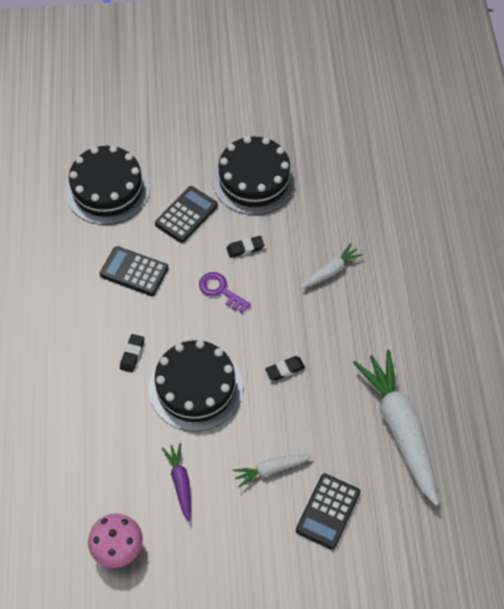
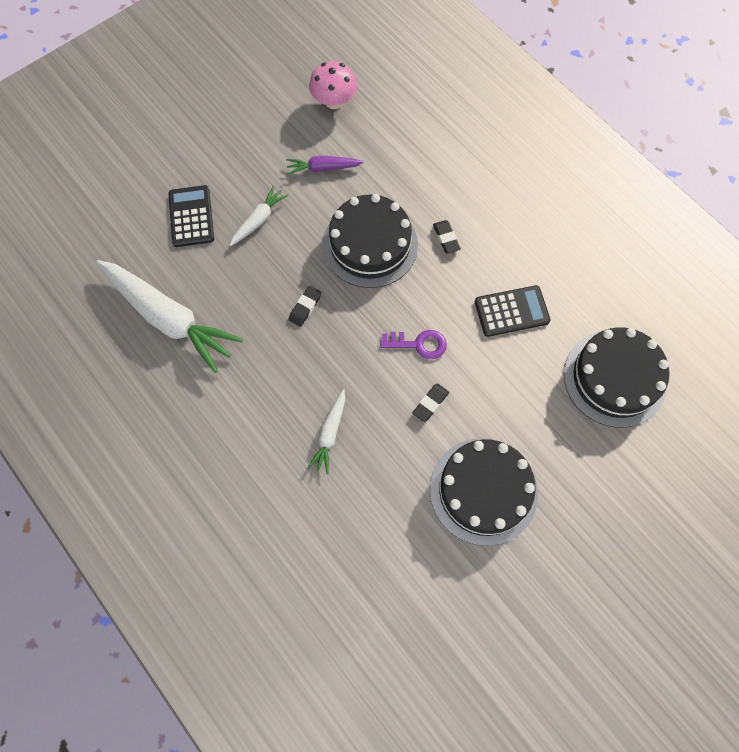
camera: 145 degrees right, 10 degrees up
black calculator [155,186,218,243] -> none
purple carrot [162,443,191,522] -> purple carrot turned 135 degrees clockwise [286,156,364,175]

